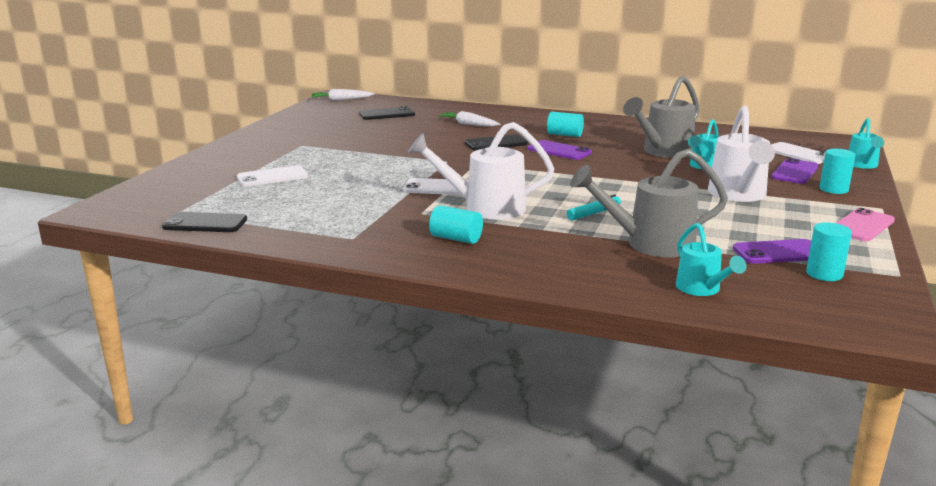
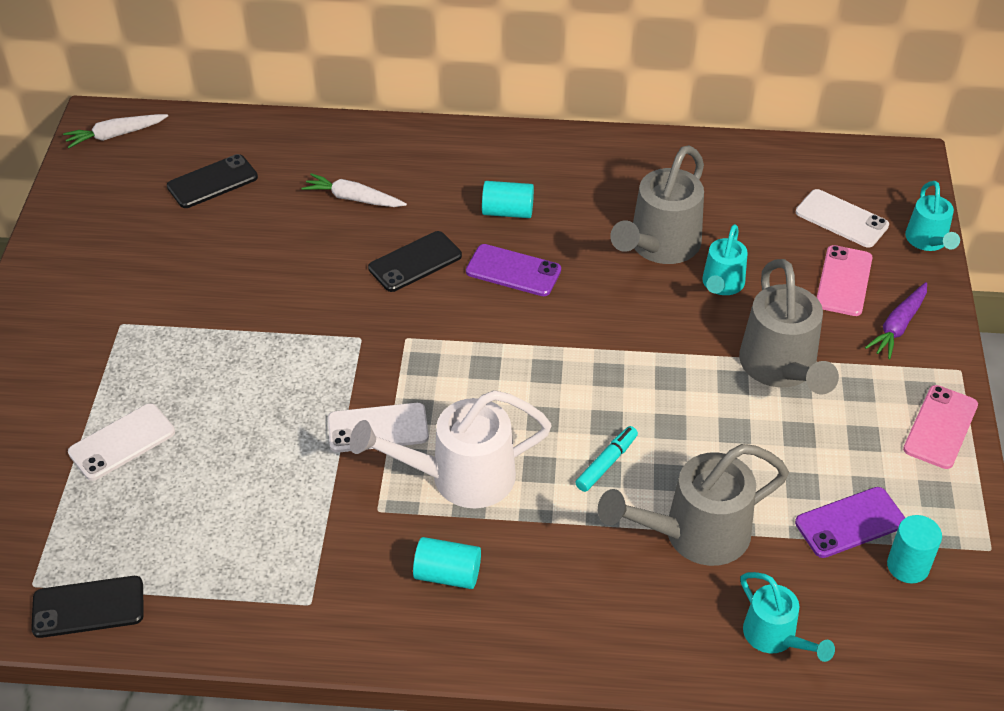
camera: 15 degrees left, 25 degrees up
white watering can [708,106,775,202] -> grey watering can [739,259,839,394]
purple phone [771,158,818,184] -> pink phone [817,245,872,316]
turquoise cylinder [820,149,855,194] -> purple carrot [865,282,927,359]

